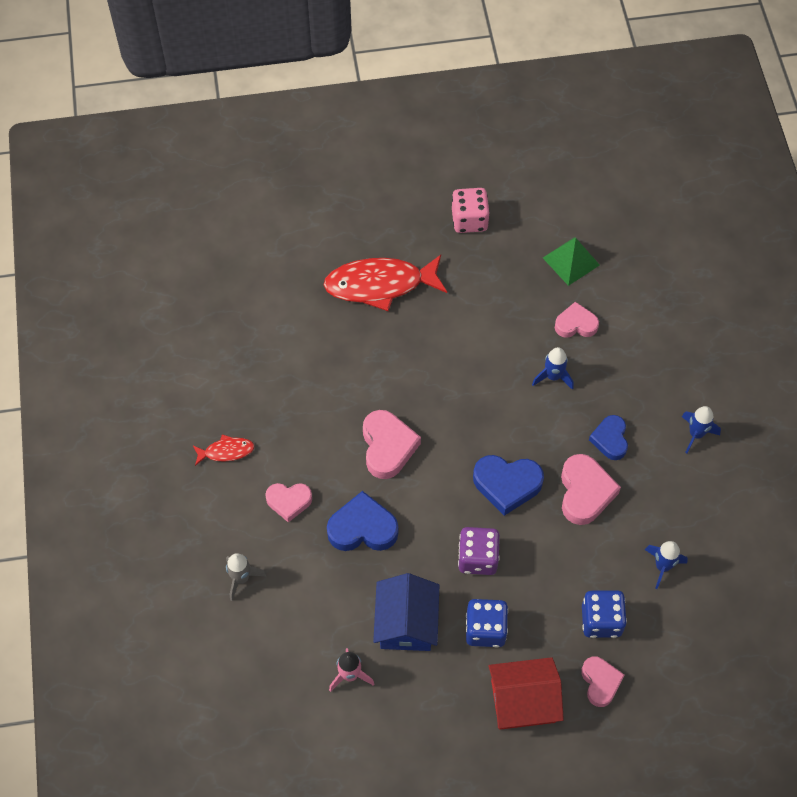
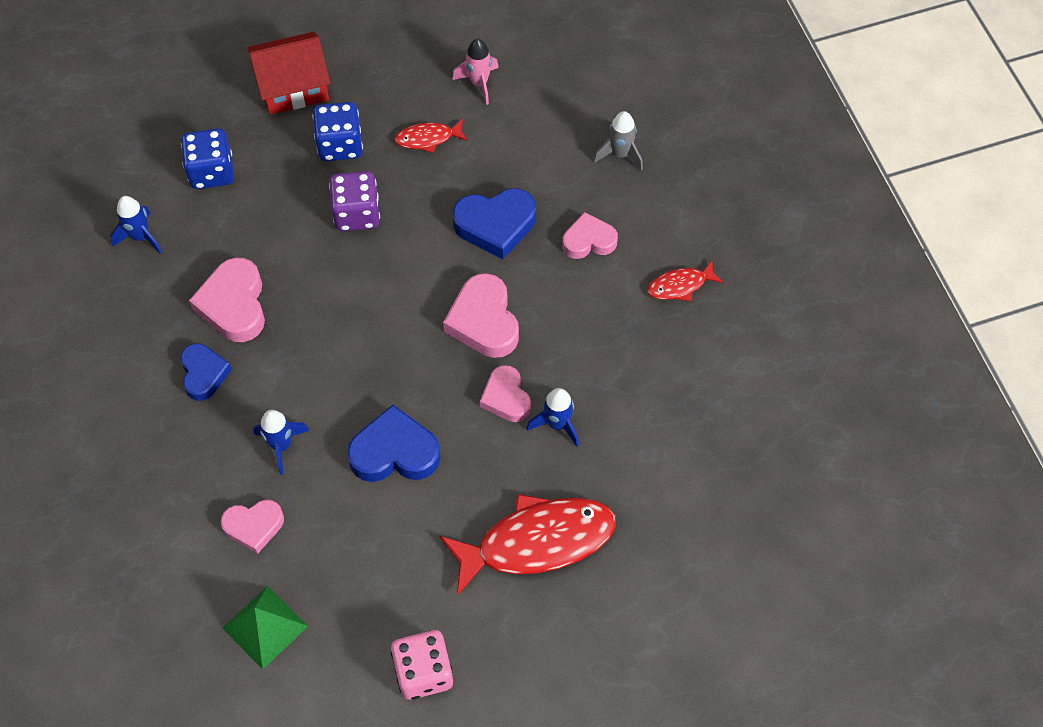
camera: 170 degrees right, 0 degrees up
blue house [373,573,439,651] -> red fish [395,119,468,153]
blue heart [473,455,544,516] -> blue heart moved to [347,405,441,482]
pink heart [581,657,625,707] -> pink heart moved to [480,365,531,422]
blue rocket [682,406,721,454] -> blue rocket moved to [527,388,579,447]

